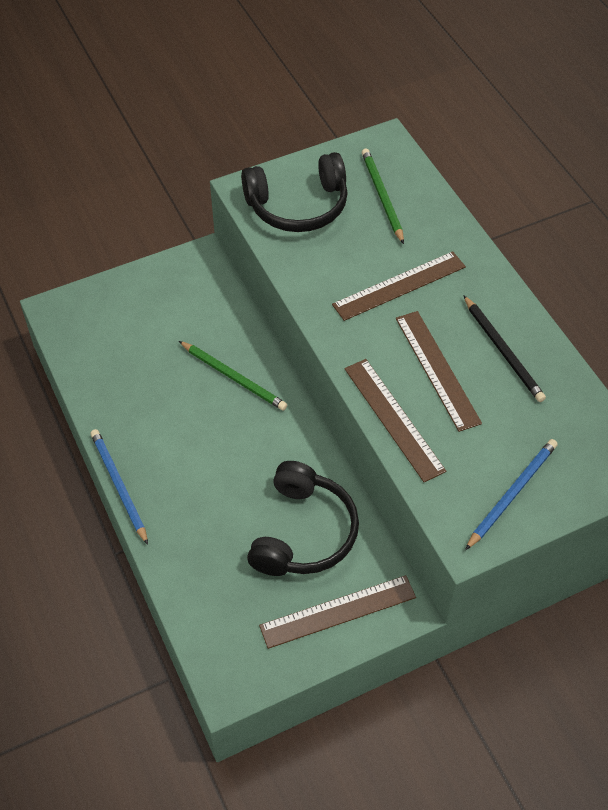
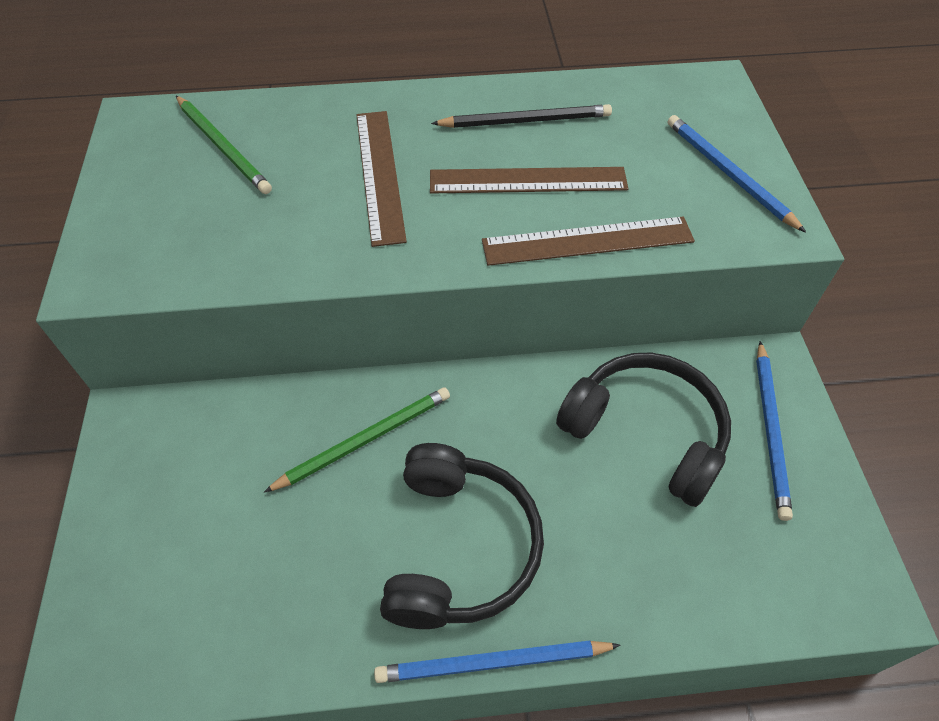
camera: 70 degrees left, 0 degrees up
black headphones [241,152,348,232] -> black headphones moved to [380,443,544,629]
brown ruler [259,575,416,649] -> blue pencil [756,341,793,521]
green pencil [362,149,404,244] -> green pencil turned 135 degrees counterclockwise [176,96,272,194]

